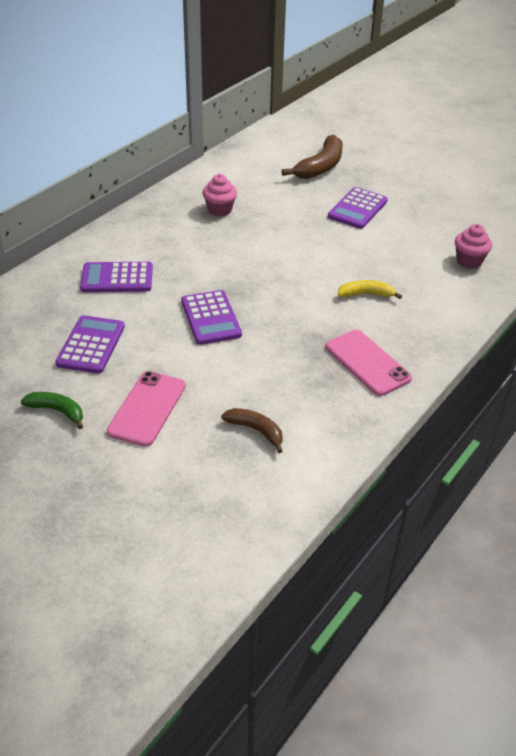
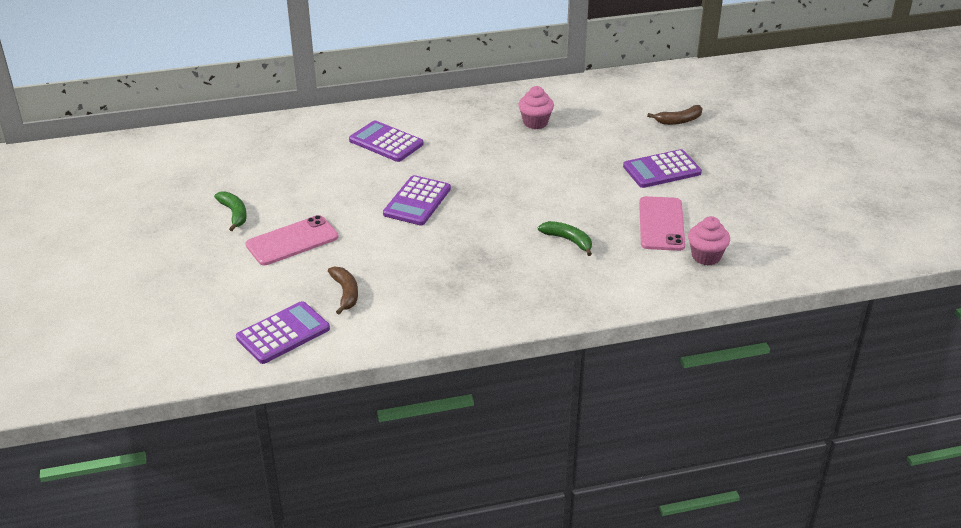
camera: 40 degrees right, 5 degrees down
purple calculator [55,315,125,374] -> purple calculator moved to [236,301,330,364]
brown banana [282,134,343,179] -> brown banana [647,105,702,125], size x0.58
pink phone [325,330,412,396] -> pink phone moved to [639,196,685,251]
yellow banana [338,280,402,299] -> green banana [538,221,592,256]

